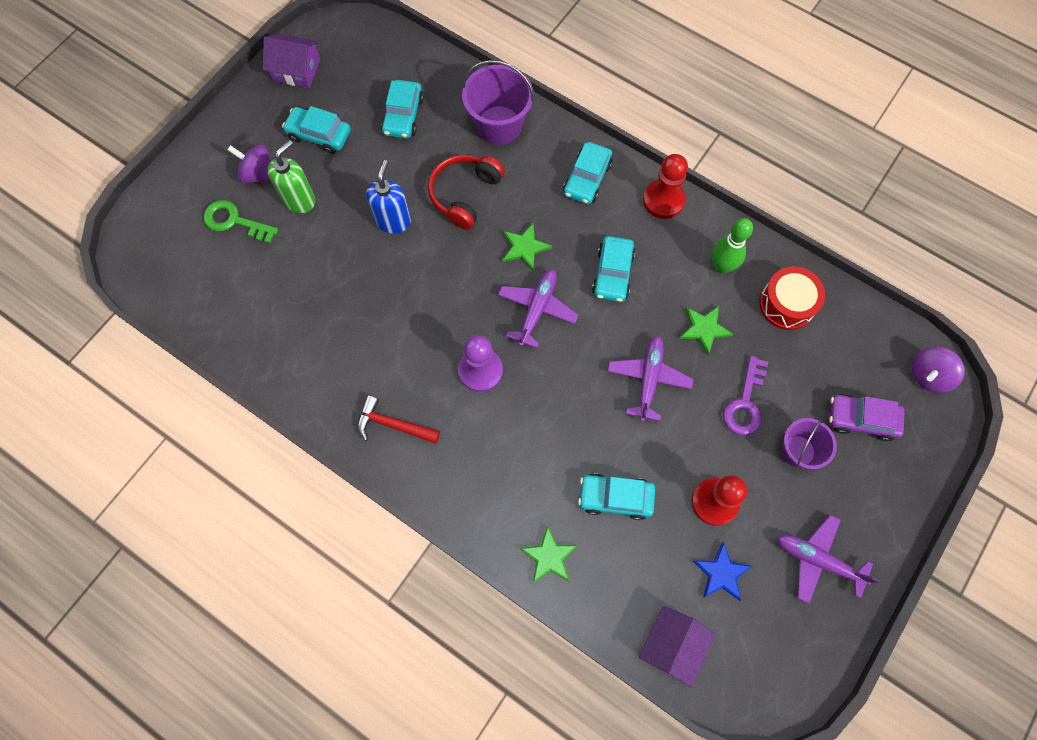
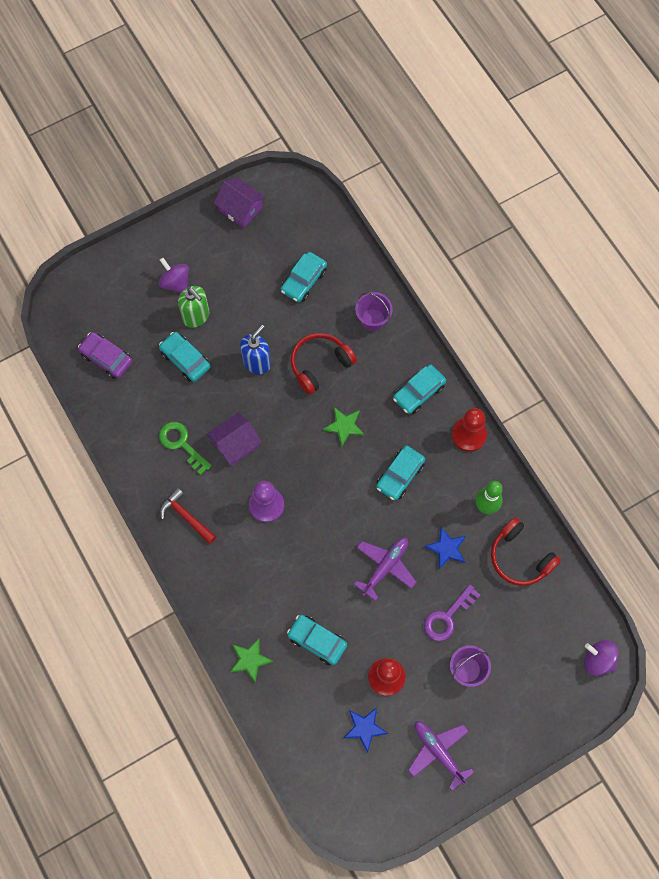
camera: 25 degrees right, 0 degrees up
green key [203,200,278,244] -> green key moved to [159,422,212,475]
green soap dispenser [267,140,315,213] -> green soap dispenser turned 75 degrees clockwise [178,286,209,328]
turquoise car [282,106,351,154] -> turquoise car moved to [159,332,210,382]
purple bucket [462,60,534,145] -> purple bucket [355,292,393,331], size x0.64
purple plane [498,269,579,348] -> none
purple house [639,606,715,688] -> purple house moved to [207,412,262,466]
green star [679,306,733,355] -> blue star [424,527,466,569]
red drum [759,266,825,330] -> red headphones [491,517,561,586]
purple car [829,394,905,441] -> purple car moved to [78,332,133,379]
purple spinning top [912,347,965,393] -> purple spinning top turned 45 degrees clockwise [584,640,618,676]

